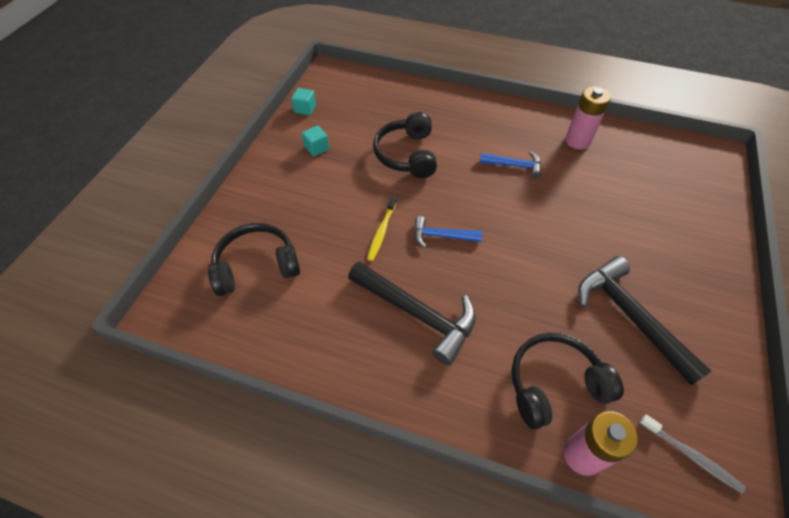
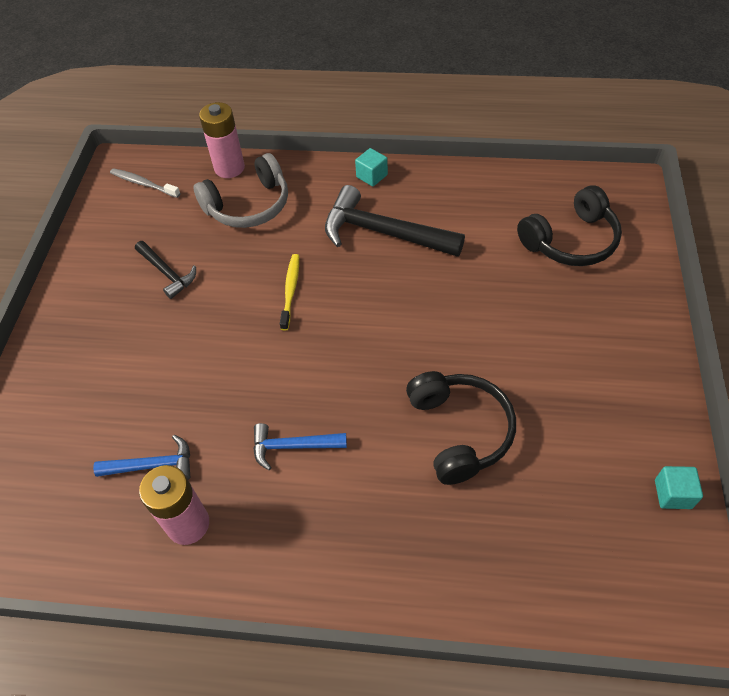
camera: 170 degrees right, 0 degrees up
turquoise cube [302,125,329,157] -> turquoise cube moved to [355,148,388,186]
yellow toothbrush [367,196,396,261] -> yellow toothbrush moved to [280,254,299,331]
blue hammer [414,216,482,248] -> blue hammer moved to [93,435,190,480]
black headphones [512,333,624,429] -> grey headphones [193,153,288,228]
black hammer [578,256,711,386] -> black hammer [135,241,196,299], size x0.55

